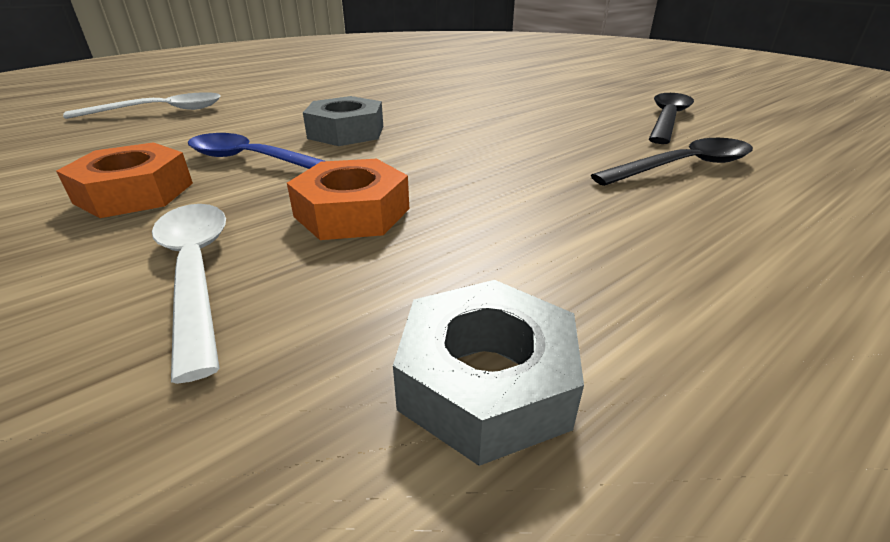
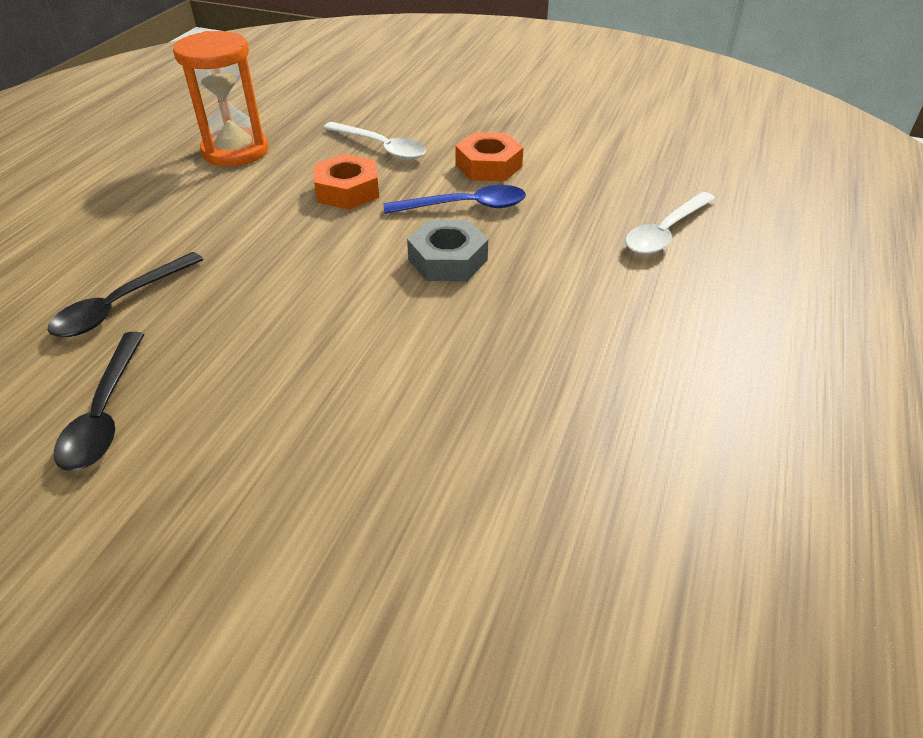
camera: 150 degrees right, 10 degrees up
grey nut [393,280,584,466] -> orange hourglass [173,31,268,167]

